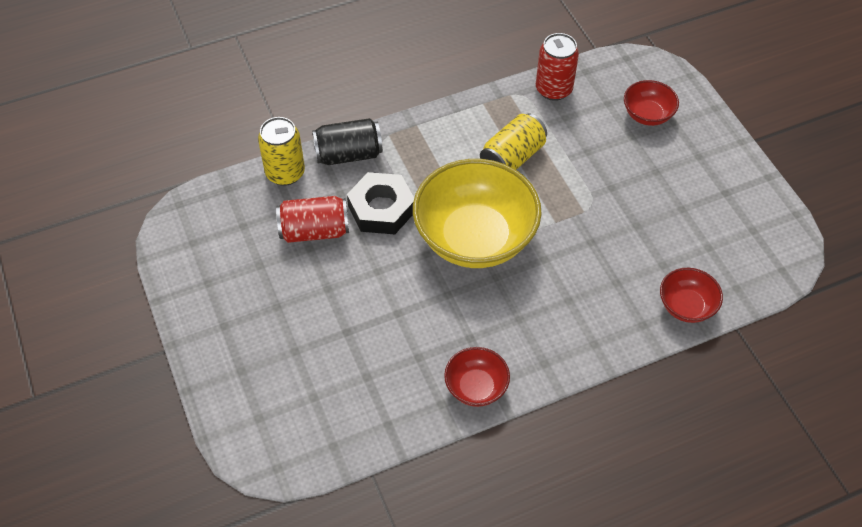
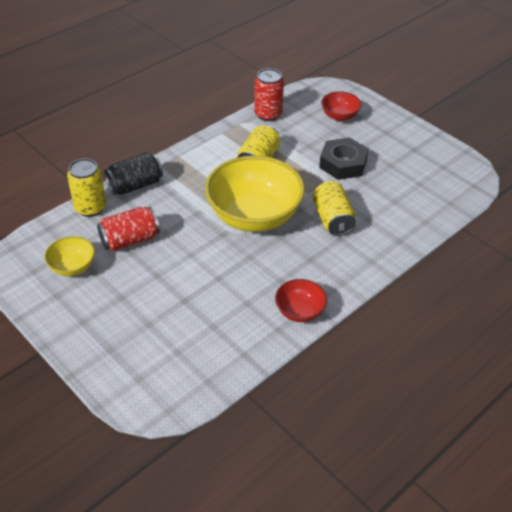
camera: 20 degrees left, 10 degrees down
black nut [347,172,414,234] -> black nut moved to [319,137,369,180]
red bowl [660,268,723,323] -> none
none -> yellow bowl [44,236,95,276]
none -> yellow can [312,180,356,236]

